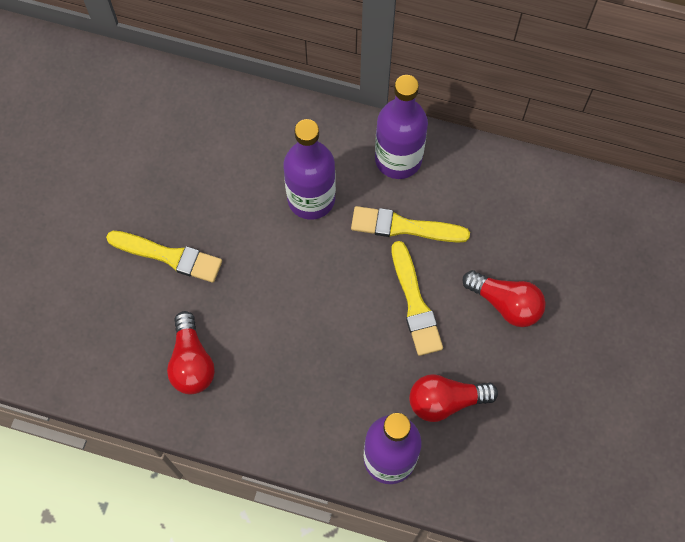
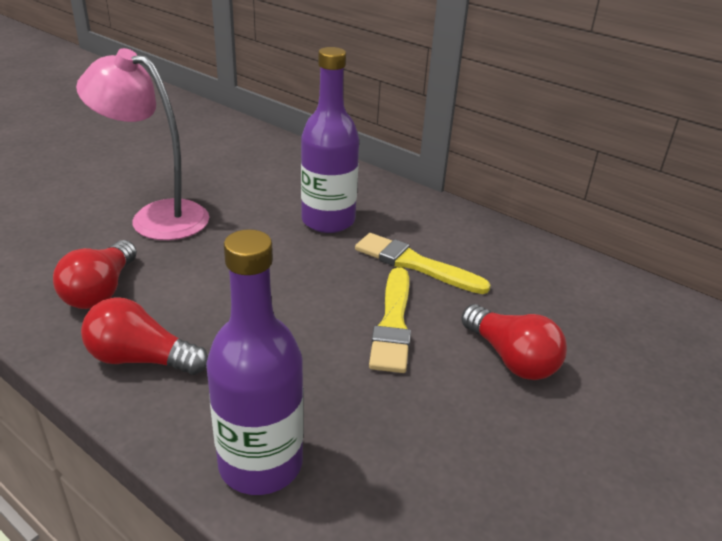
camera: 20 degrees right, 35 degrees down
yellow brush [106,231,222,283] -> pink lamp [76,48,209,240]
purple bottle [375,75,428,179] -> none
red light bulb [409,374,498,422] -> red light bulb moved to [81,297,208,375]

